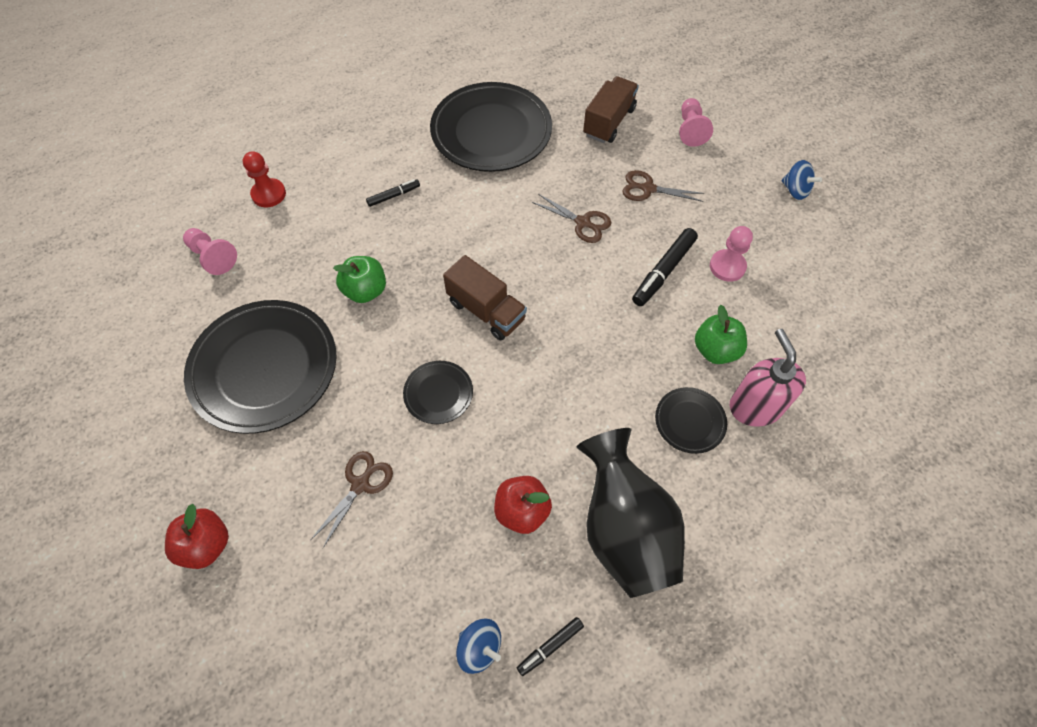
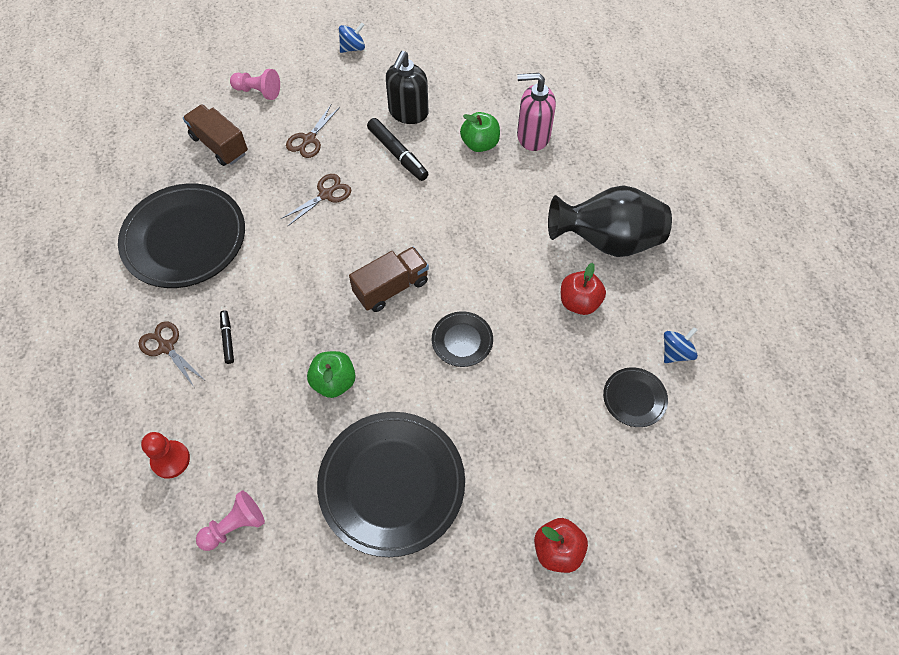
camera: 75 degrees left, 0 degrees up
brown scissors [311,451,393,548] -> brown scissors moved to [138,321,204,387]
black marker [517,617,584,676] -> none
black plate [655,387,727,454] -> black plate moved to [603,367,668,427]
pink pawn [710,226,753,282] -> black soap dispenser [386,51,429,124]

